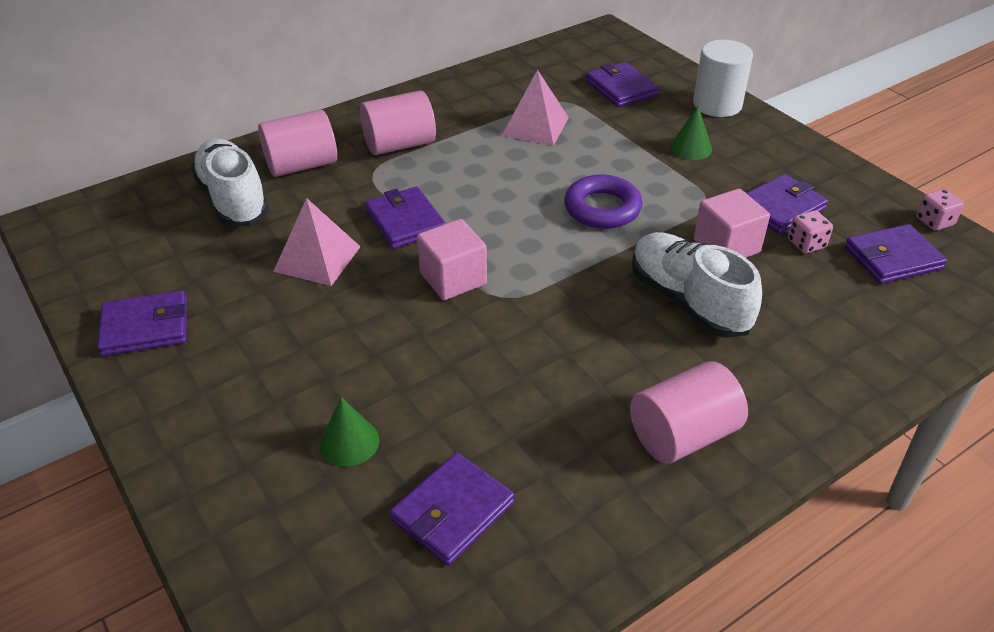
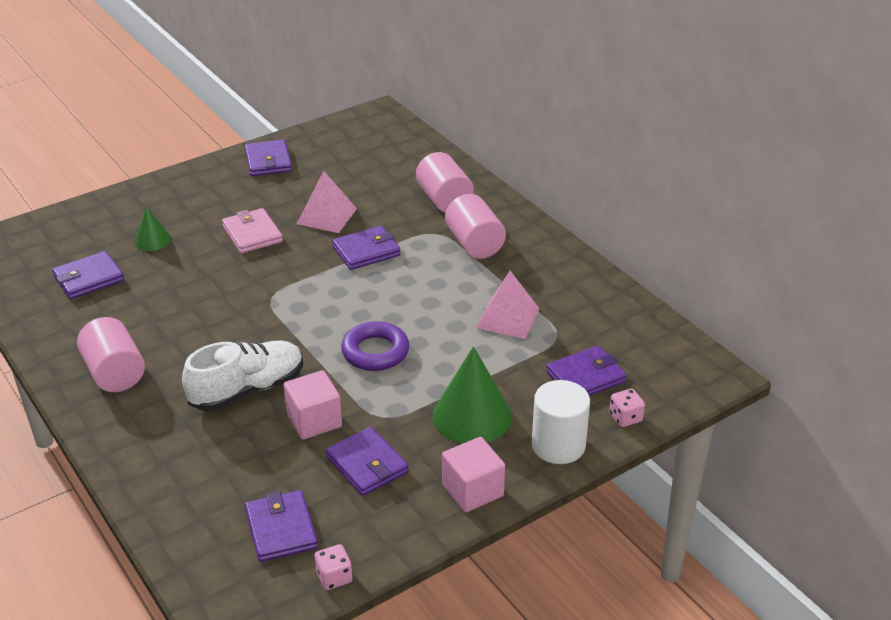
camera: 90 degrees right, 5 degrees down
white shoe [191,139,269,226] -> none
purple wallet [390,452,515,565] -> purple wallet turned 75 degrees counterclockwise [52,251,124,299]
pink cube [417,219,487,300] -> pink cube moved to [442,437,505,512]
green cone [670,106,712,160] -> green cone [433,347,512,443], size x1.87
pink dice [788,210,833,253] -> pink dice moved to [609,389,645,427]
none -> pink wallet [222,208,283,254]

